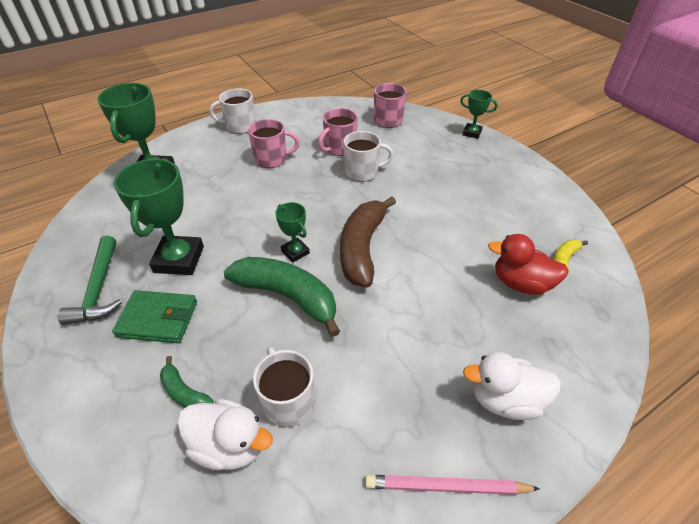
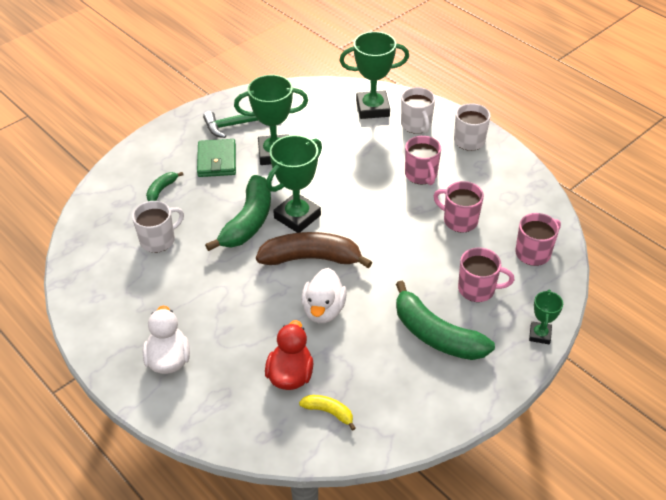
camera: 80 degrees right, 0 degrees up
white duck [177,399,273,470] -> white duck moved to [301,268,347,323]
green trophy [275,202,310,263] -> green trophy [266,135,322,233], size x1.88
white mug [344,131,394,182] -> white mug moved to [401,87,435,134]
pink pencil [365,475,540,495] -> none
none -> green banana [396,281,495,360]
none -> pink mug [458,248,514,302]

